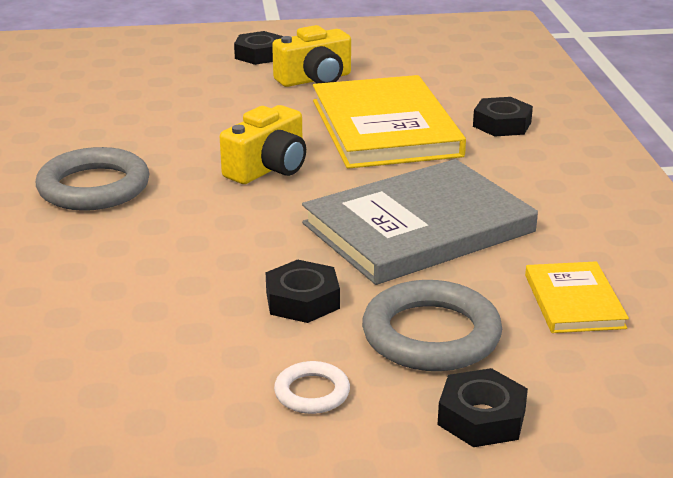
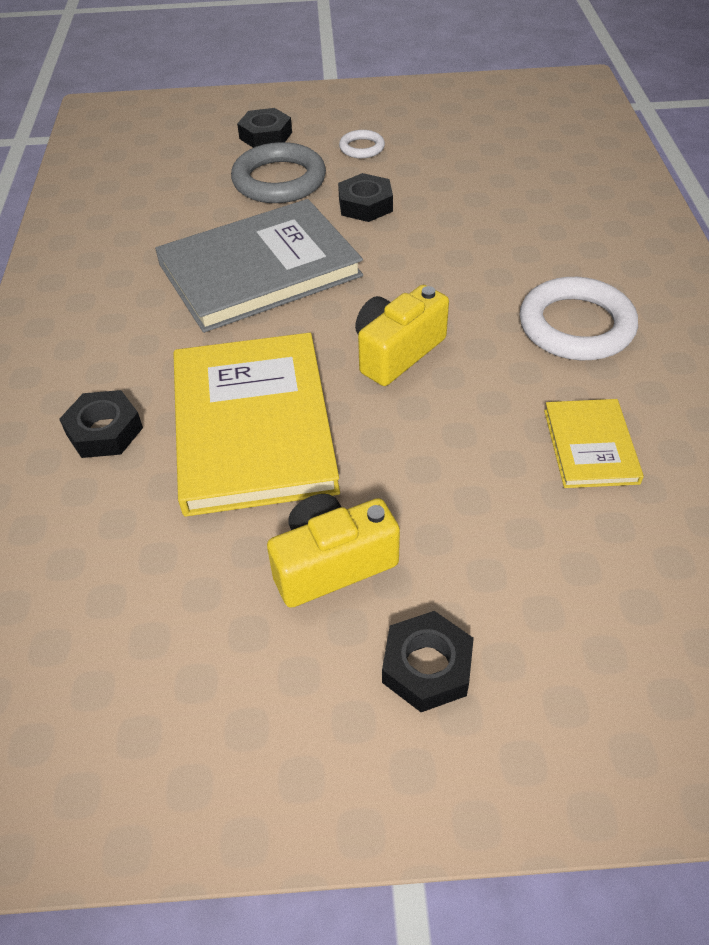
camera: 175 degrees left, 20 degrees up
grey ring [36,147,149,211] -> white ring [520,277,638,360]
yellow book [525,262,629,333] -> yellow book moved to [544,399,644,488]

